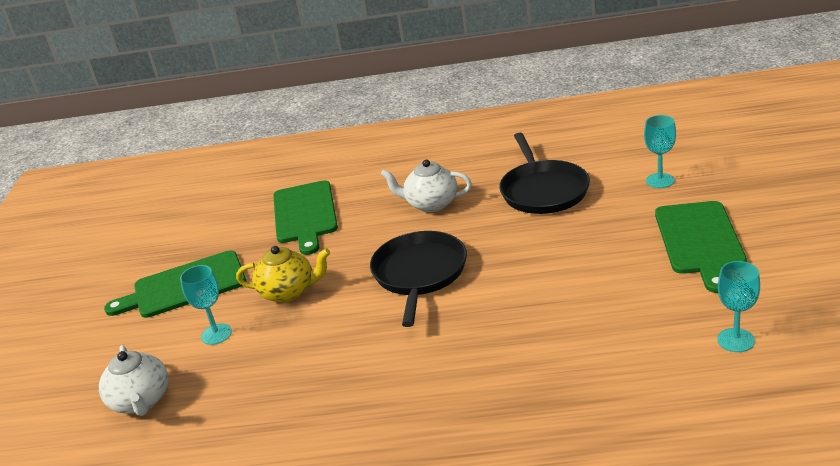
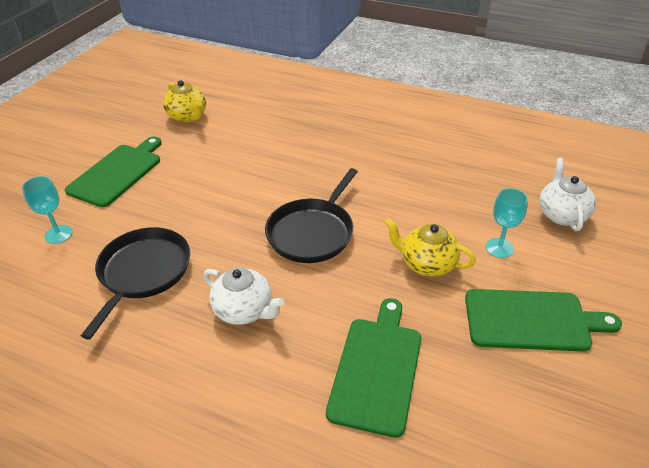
camera: 160 degrees left, 10 degrees up
turquoise goblet [717,261,760,352] -> yellow teapot [163,80,206,123]

